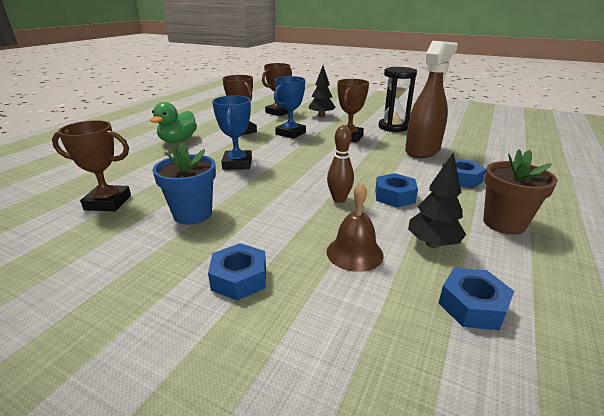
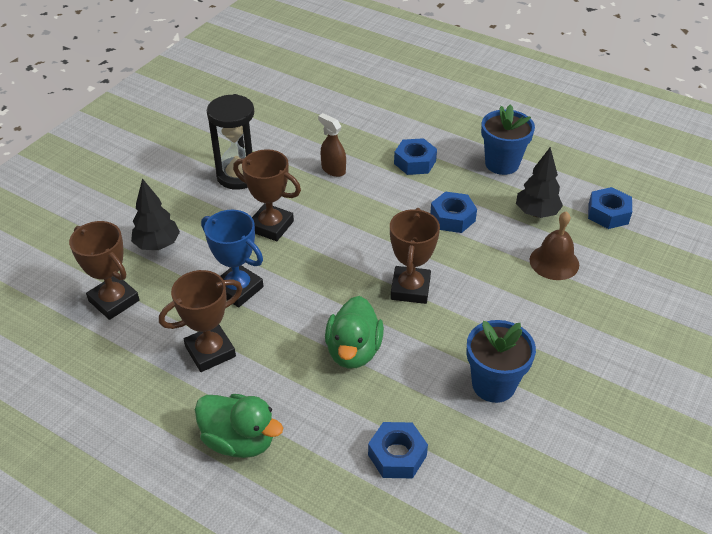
camera: 85 degrees left, 15 degrees up
brown trophy [52,120,131,211] -> brown trophy moved to [390,208,440,304]
blue nut [208,243,266,301] -> blue nut moved to [368,422,428,478]
blue trophy [212,95,252,170] -> green duck [325,296,384,369]
brown bowling pin [327,126,354,203] -> none
brown spray bottle [405,41,458,158] -> brown spray bottle [318,113,346,177], size x0.48
brown flower pot [483,149,558,235] -> blue flower pot [481,104,535,175]

